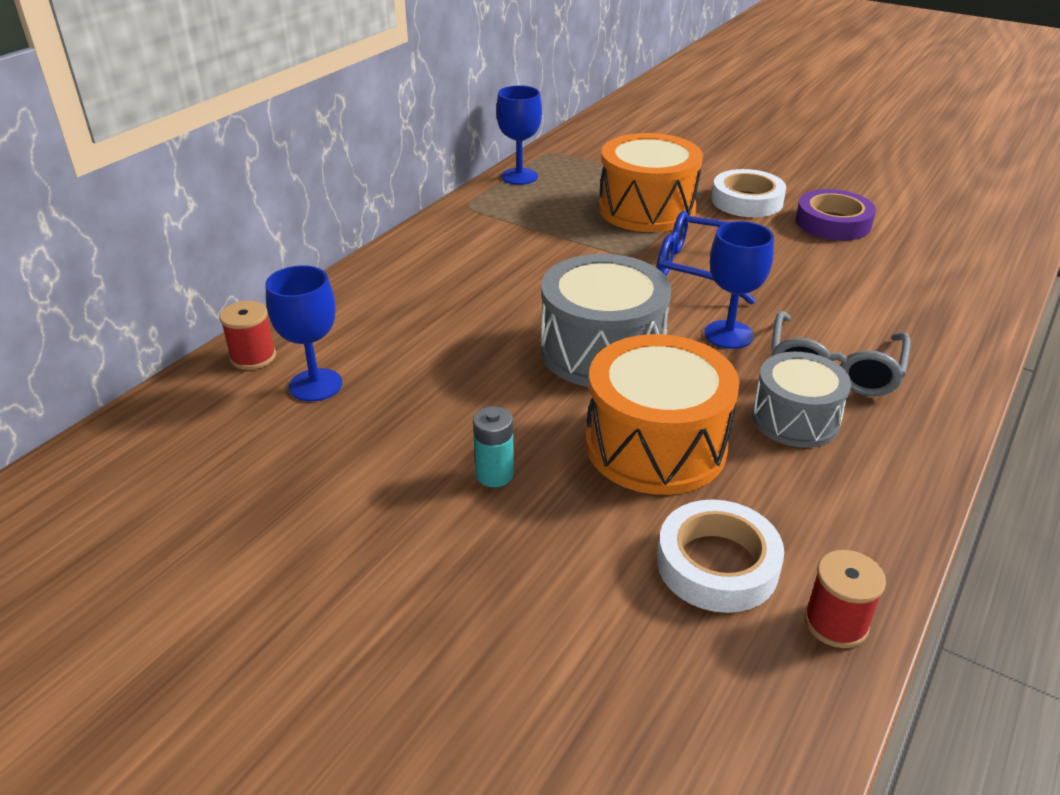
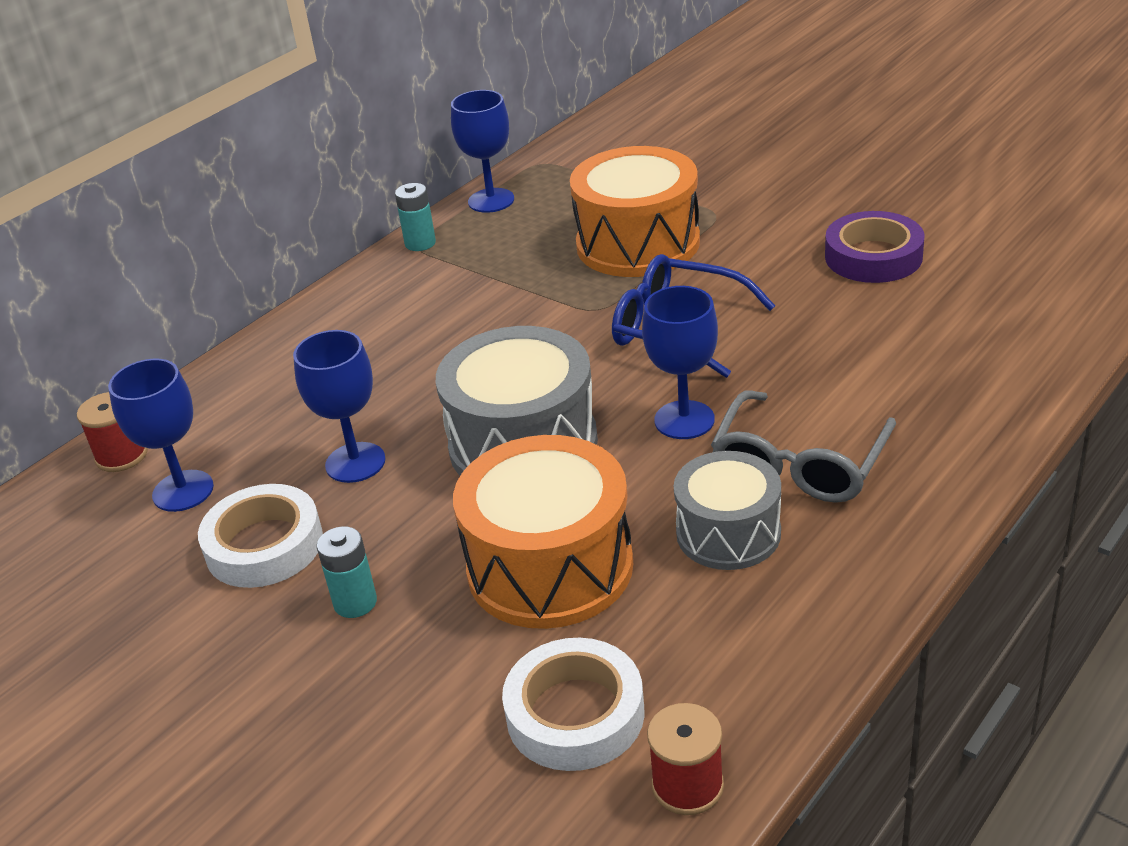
camera: 10 degrees right, 0 degrees up
white tape [711,169,786,217] -> white tape moved to [198,484,323,588]
none -> blue goblet [293,330,385,483]
none -> turquoise battery [395,183,436,251]

